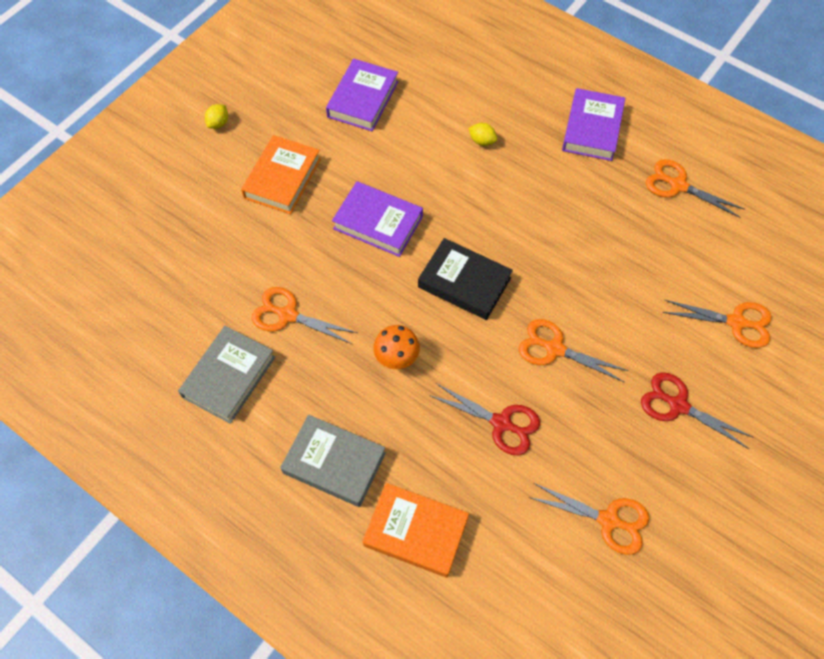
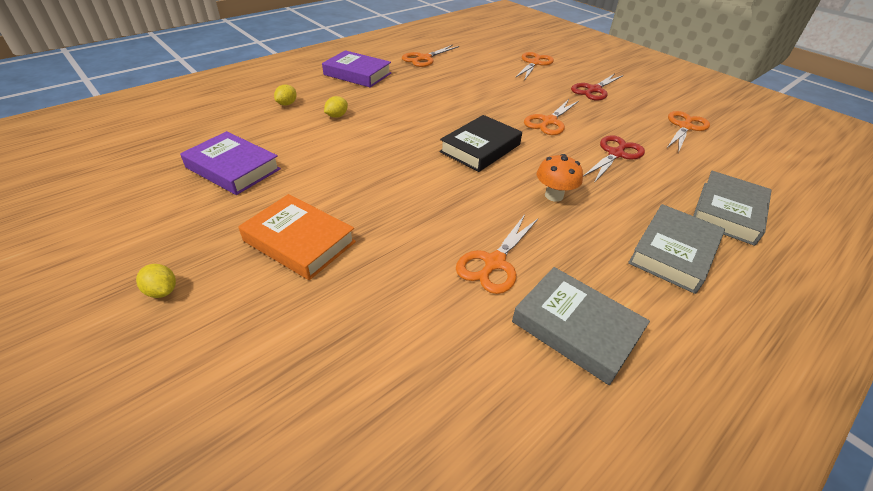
camera: 80 degrees left, 20 degrees down
purple book [332,181,423,257] -> none
orange book [363,483,469,578] -> grey book [693,171,772,246]
none -> yellow lemon [274,85,297,106]

